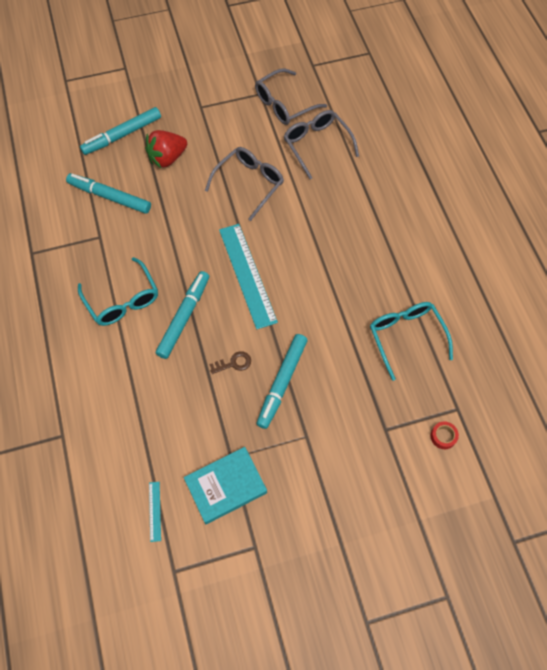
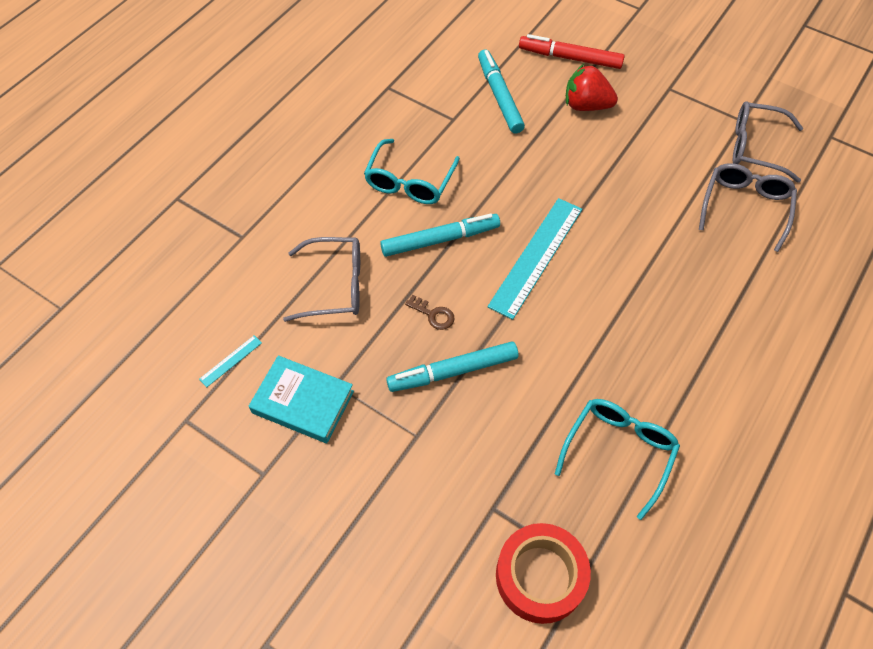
camera: 50 degrees right, 5 degrees down
turquoise marker [80,107,161,155] -> red marker [519,34,625,69]
grey glasses [205,147,284,221] -> grey glasses moved to [283,237,360,322]
red tape [430,421,459,449] -> red tape [496,523,591,624], size x2.42

